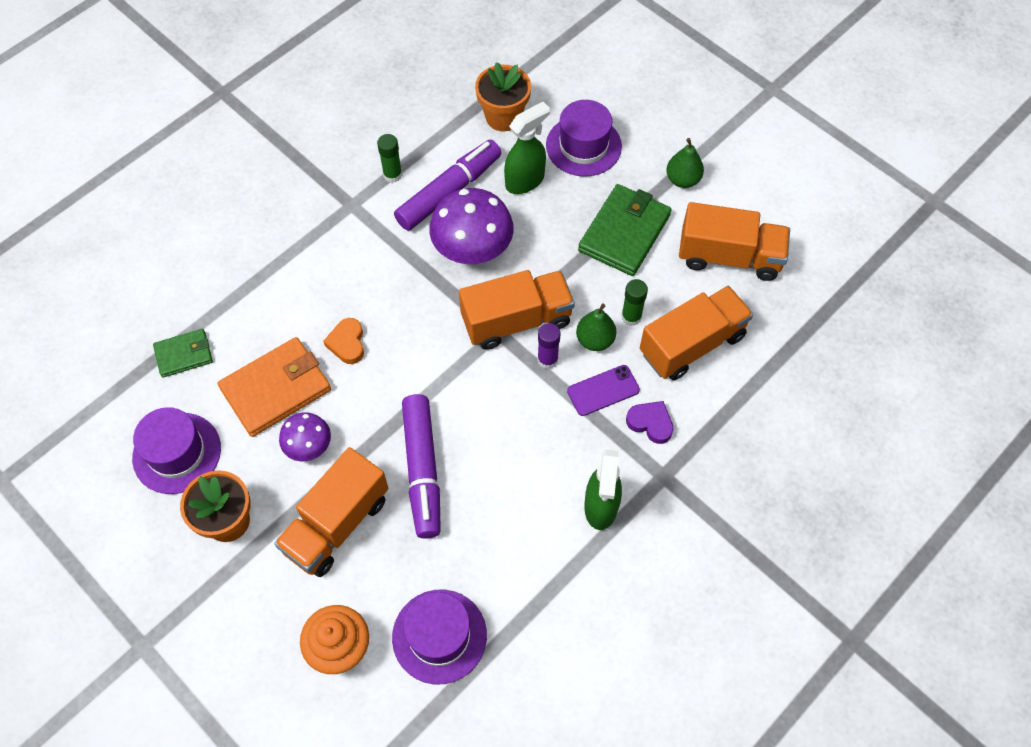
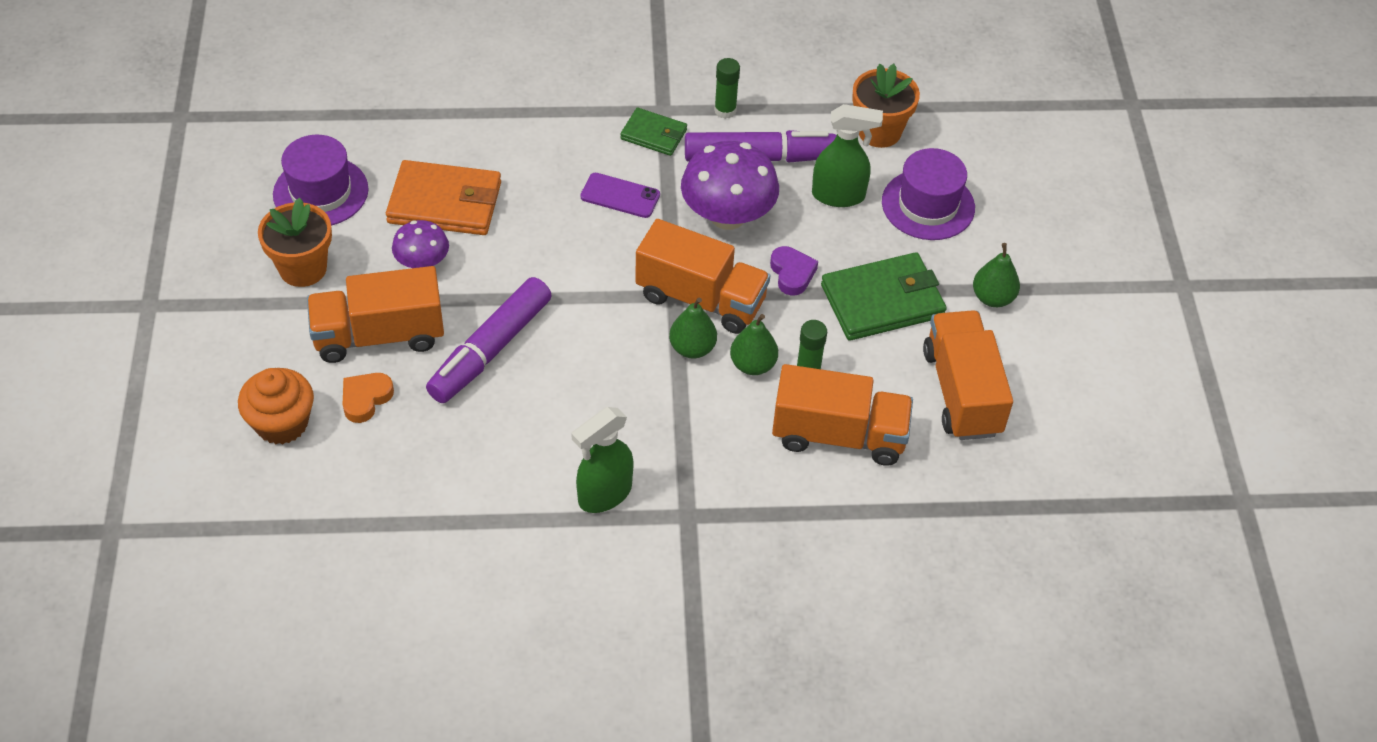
camera: 40 degrees right, 10 degrees down
green wallet [153,329,213,378] -> green wallet moved to [620,108,687,156]
orange heart [323,318,364,364] -> orange heart moved to [343,373,394,423]
purple hat [392,589,487,685] -> none
purple glue stick [537,323,561,369] -> green pear [669,298,717,358]
purple phone [567,365,640,416] -> purple phone moved to [580,173,660,218]
purple heart [626,401,674,444] -> purple heart moved to [770,246,818,296]
orange truck [679,202,790,281] -> orange truck turned 150 degrees counterclockwise [923,310,1013,440]

